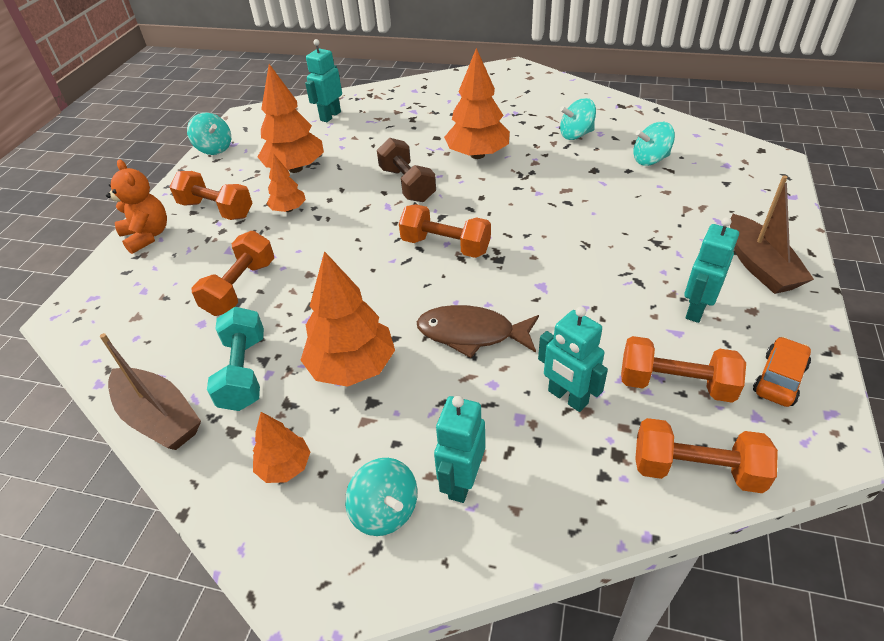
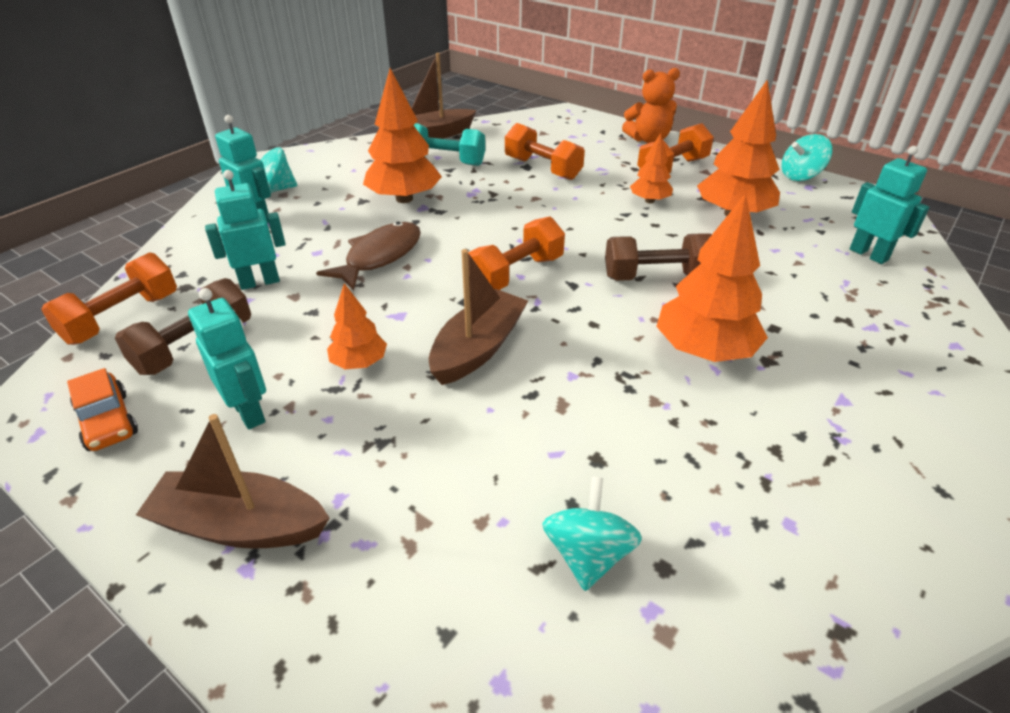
camera: 110 degrees right, 5 degrees down
orange tree [253,412,311,483] -> orange tree moved to [327,283,387,369]
turquoise spinning top [560,98,596,140] -> none
orange dumbbell [621,336,746,403] -> brown dumbbell [115,278,251,375]
none -> brown boat [429,249,528,385]

